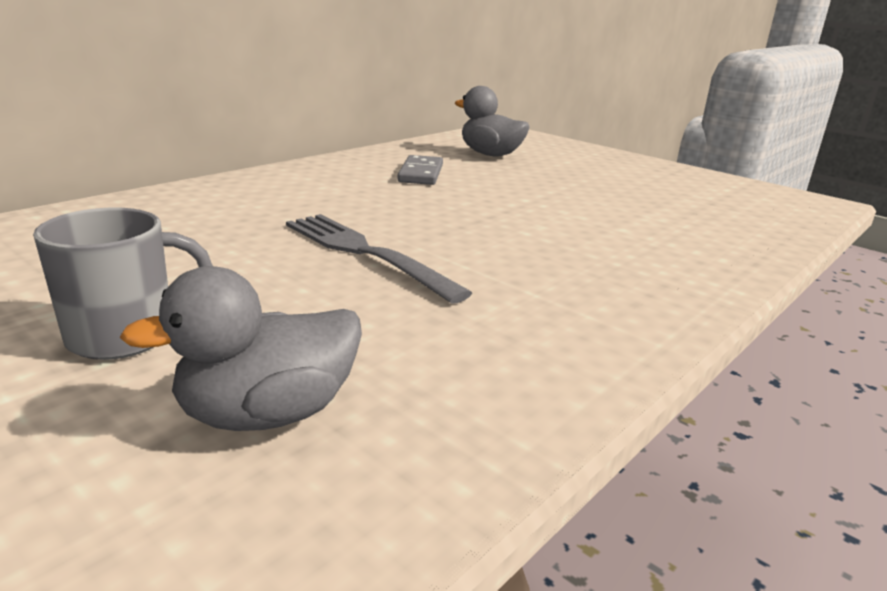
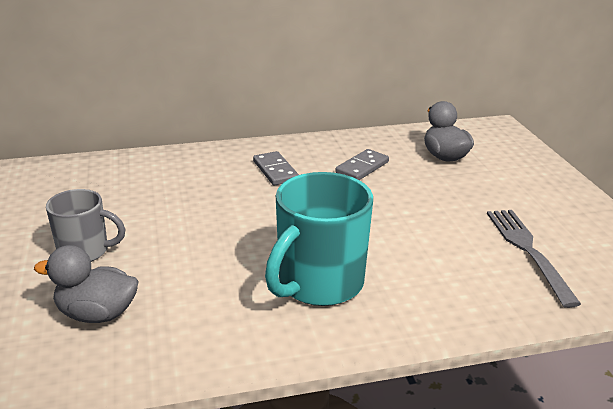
camera: 35 degrees right, 5 degrees up
grey fork [286,214,472,304] -> grey fork moved to [487,210,581,308]
none -> grey domino [253,151,299,185]
none -> turquoise mug [265,172,373,306]

